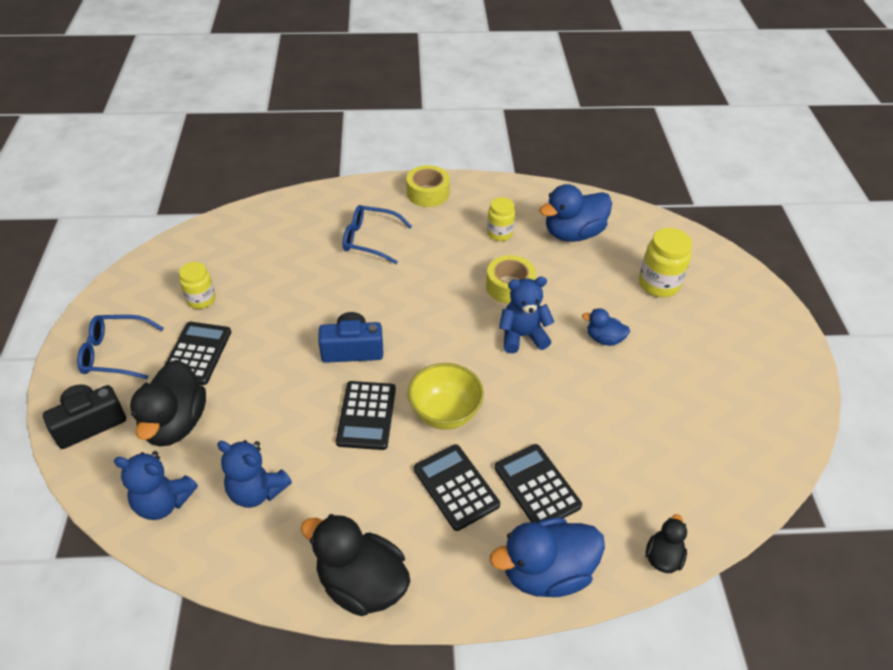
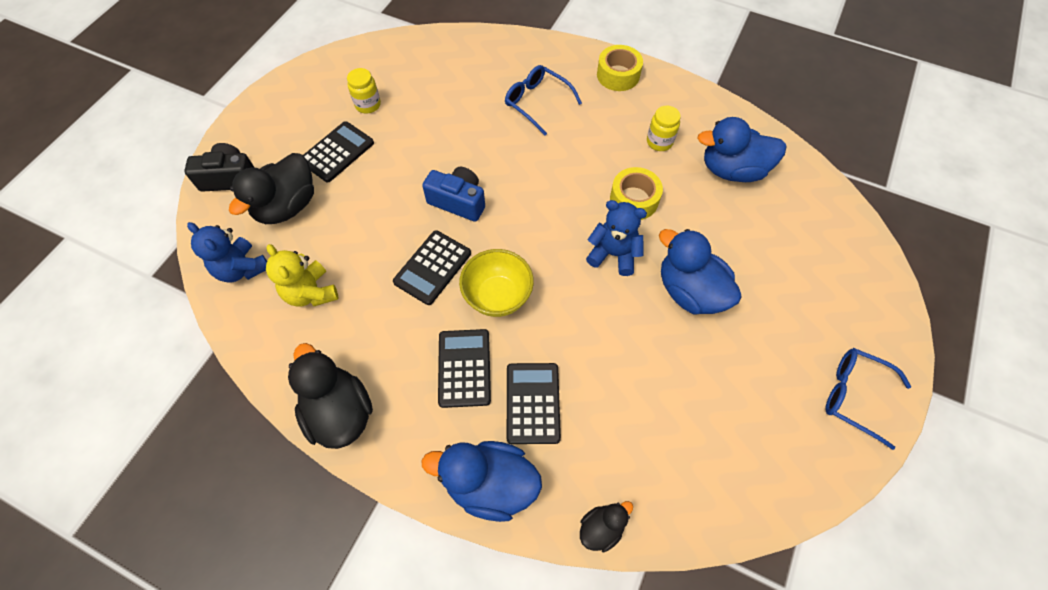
camera: 30 degrees right, 15 degrees up
blue glasses [77,315,164,379] -> blue glasses moved to [825,348,911,450]
blue teddy bear [217,440,292,508] -> yellow teddy bear [266,244,338,307]
blue duck [582,308,630,346] -> blue duck [659,229,742,314], size x1.91
yellow jar [639,228,692,297] -> none

